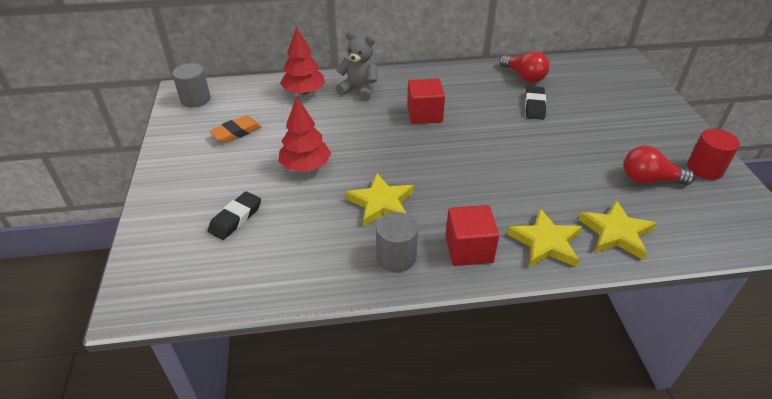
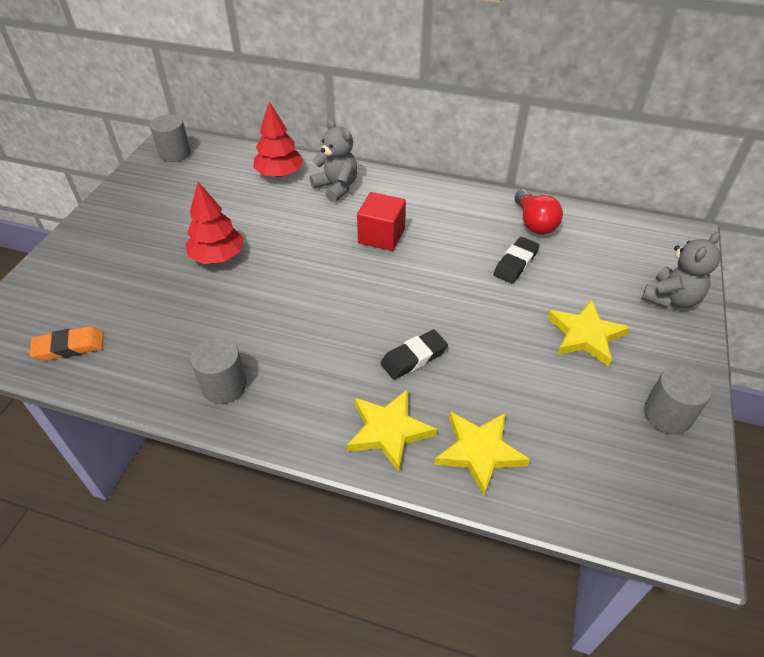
camera: 25 degrees right, 5 degrees up
black eraser [208,191,261,240] -> black eraser moved to [380,330,448,380]
orange eraser [209,115,262,143] -> orange eraser moved to [29,326,103,361]
yellow star [346,173,414,226] -> yellow star moved to [547,299,630,367]
red cube [446,205,499,266] -> none
red light bulb [624,146,695,185] -> none
red cylinder [687,129,740,180] -> grey cylinder [644,366,712,434]
none -> grey teddy bear [642,232,720,308]

